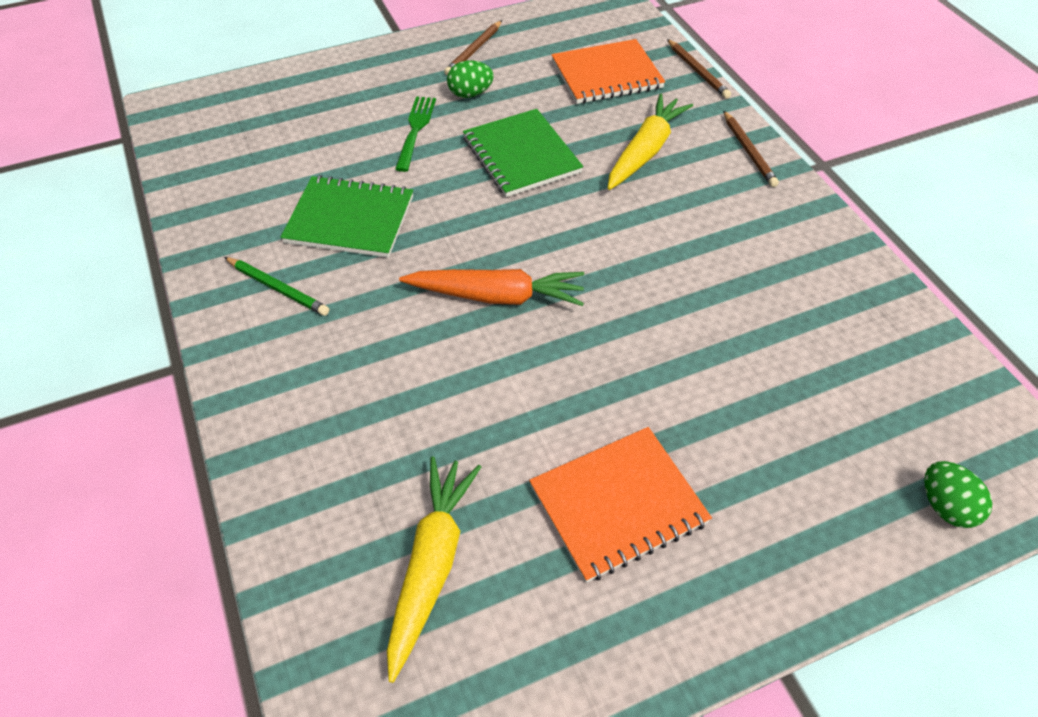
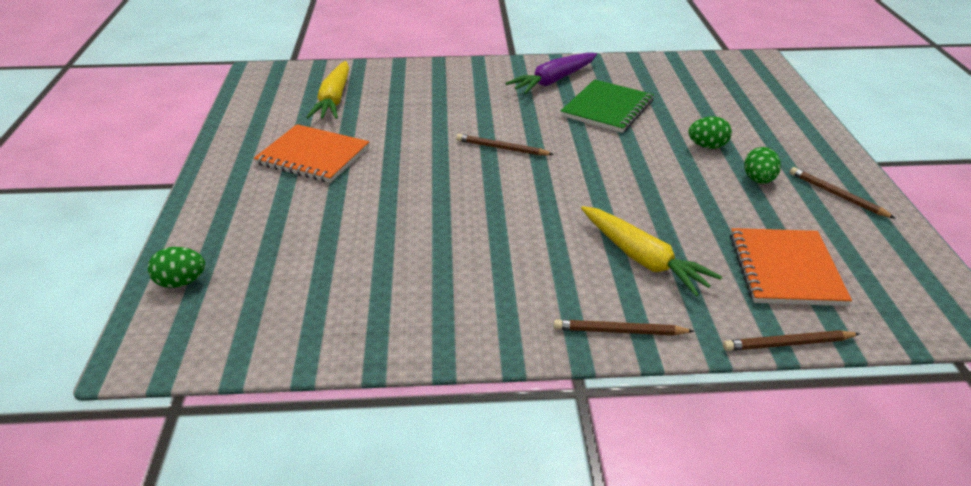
camera: 110 degrees right, 15 degrees down
green pencil [224,257,329,316] -> purple carrot [505,53,597,94]
yellow carrot [387,456,481,683] -> yellow carrot turned 60 degrees clockwise [306,61,349,119]
green fork [395,96,436,172] -> green egg [688,116,732,149]
orange carrot [399,269,584,306] -> brown pencil [456,134,554,156]
green notebook [463,109,583,197] -> none
orange notebook [529,427,712,583] -> orange notebook turned 60 degrees counterclockwise [254,124,369,183]

